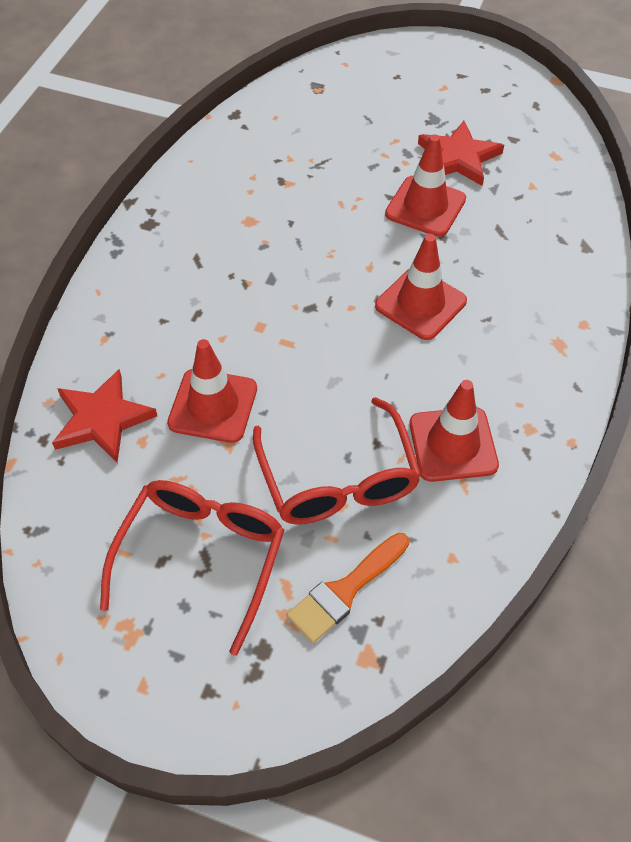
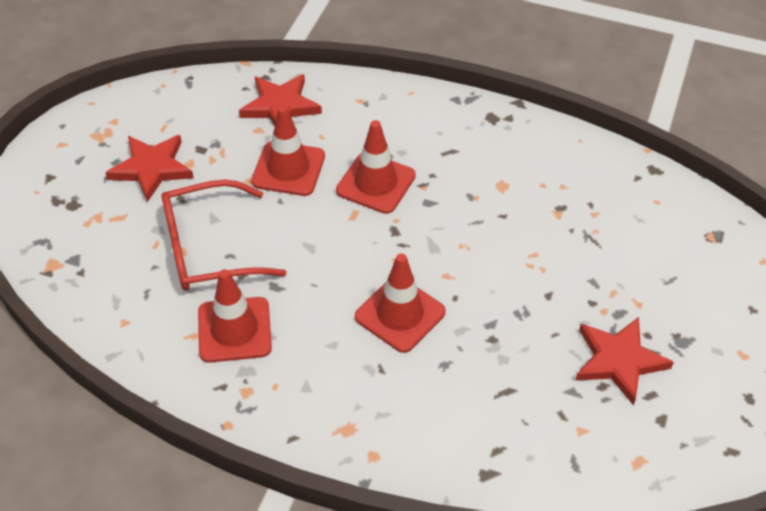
camera: 90 degrees right, 5 degrees down
red glasses [100,480,284,656] -> red star [105,135,194,202]
orange brush [287,533,409,643] -> none
red traffic cone [385,134,466,237] -> red traffic cone moved to [336,120,416,214]

